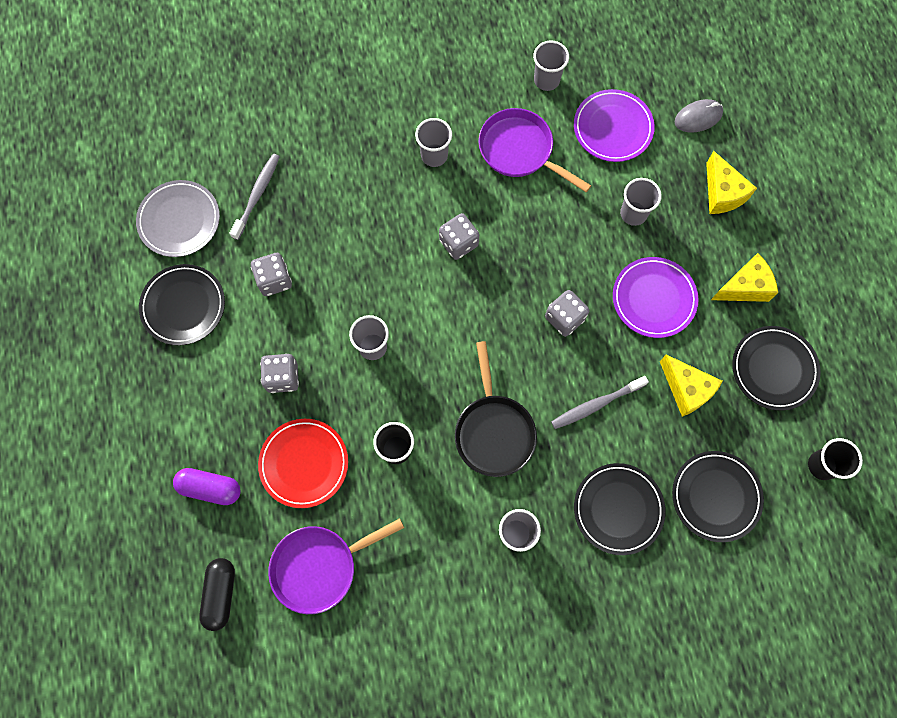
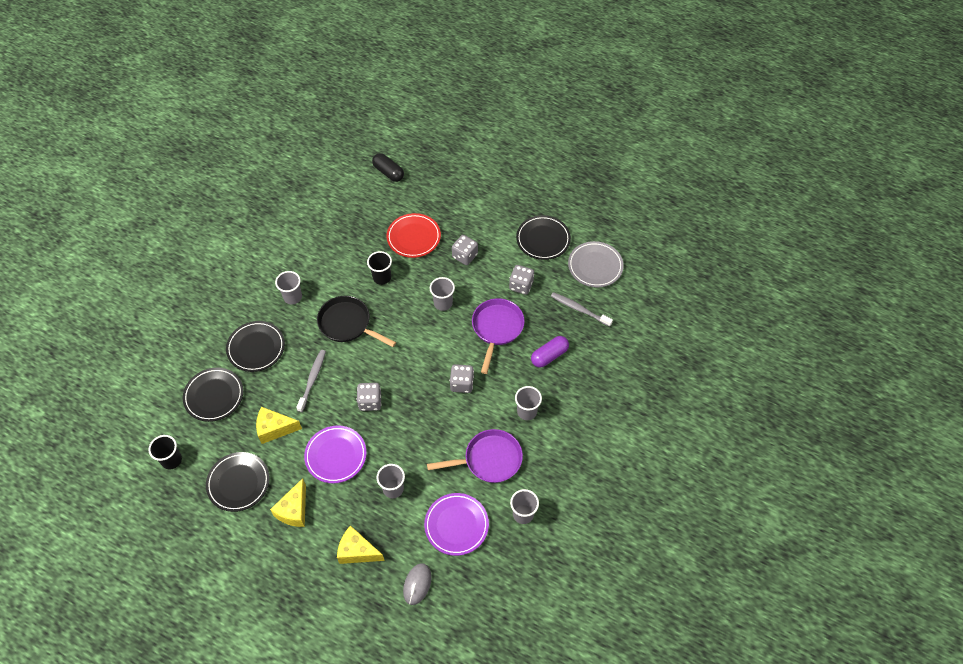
camera: 130 degrees right, 15 degrees down
purple capsule [173,468,241,505] -> purple capsule moved to [531,336,569,368]
grey toothbrush [229,154,279,240] -> grey toothbrush turned 150 degrees clockwise [551,292,613,327]
purple pan [268,518,404,614] -> purple pan moved to [472,298,525,374]

